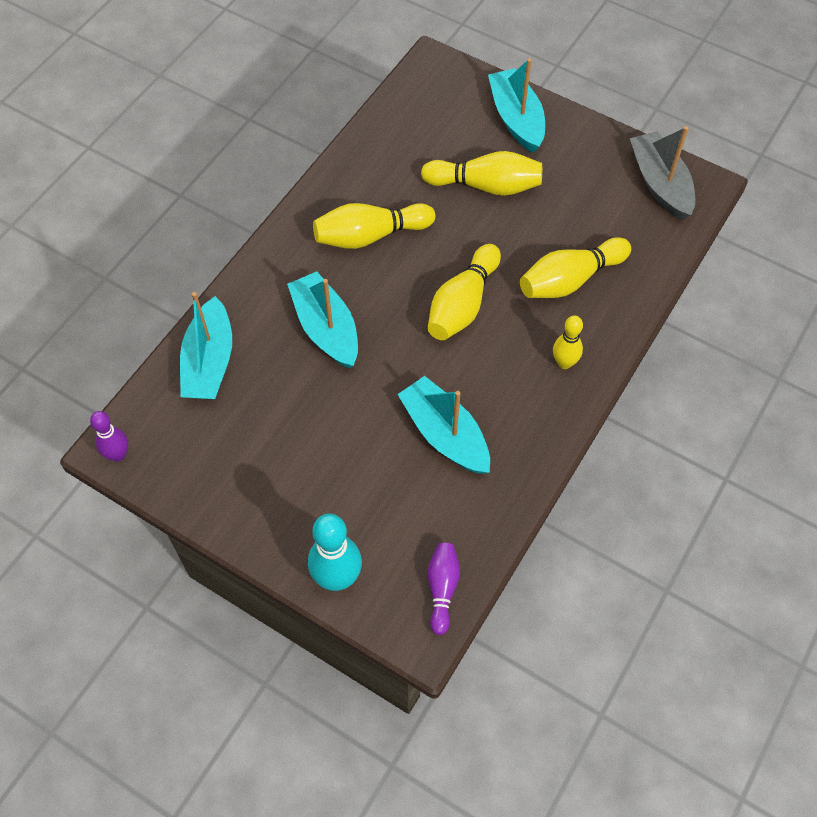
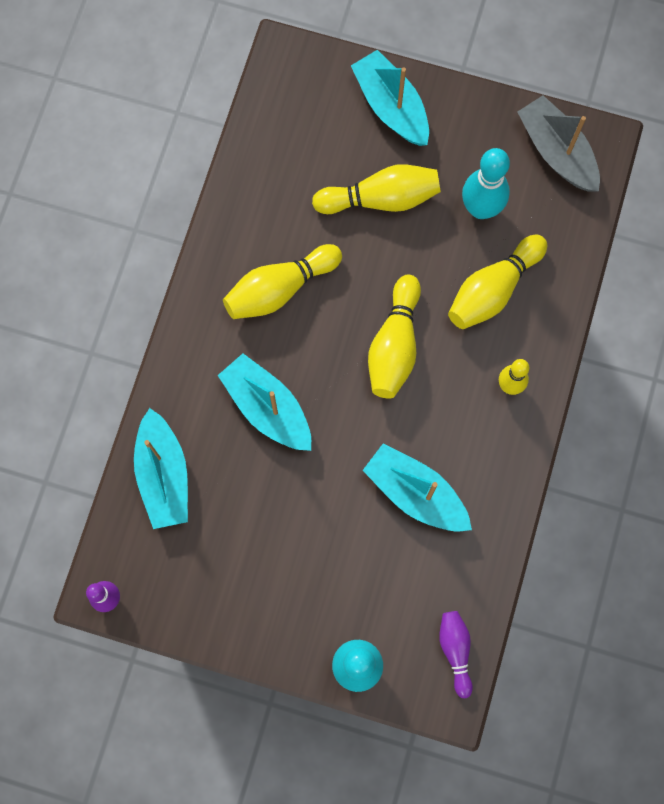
camera: 15 degrees left, 15 degrees up
none -> turquoise bowling pin [462,148,510,219]

